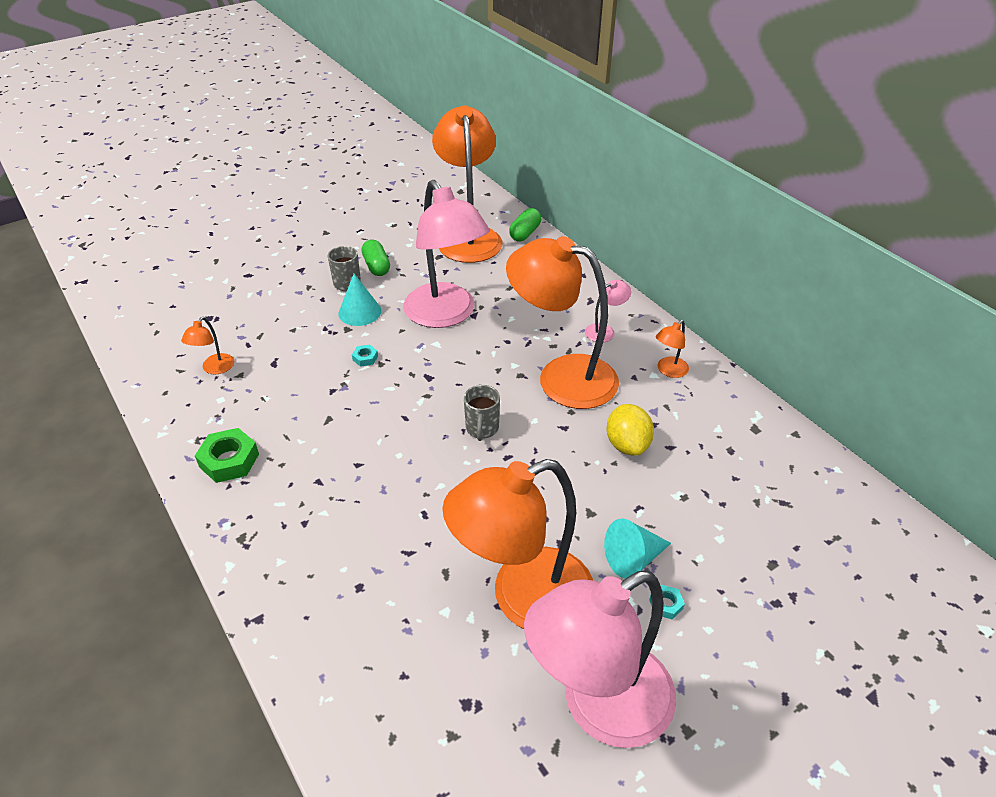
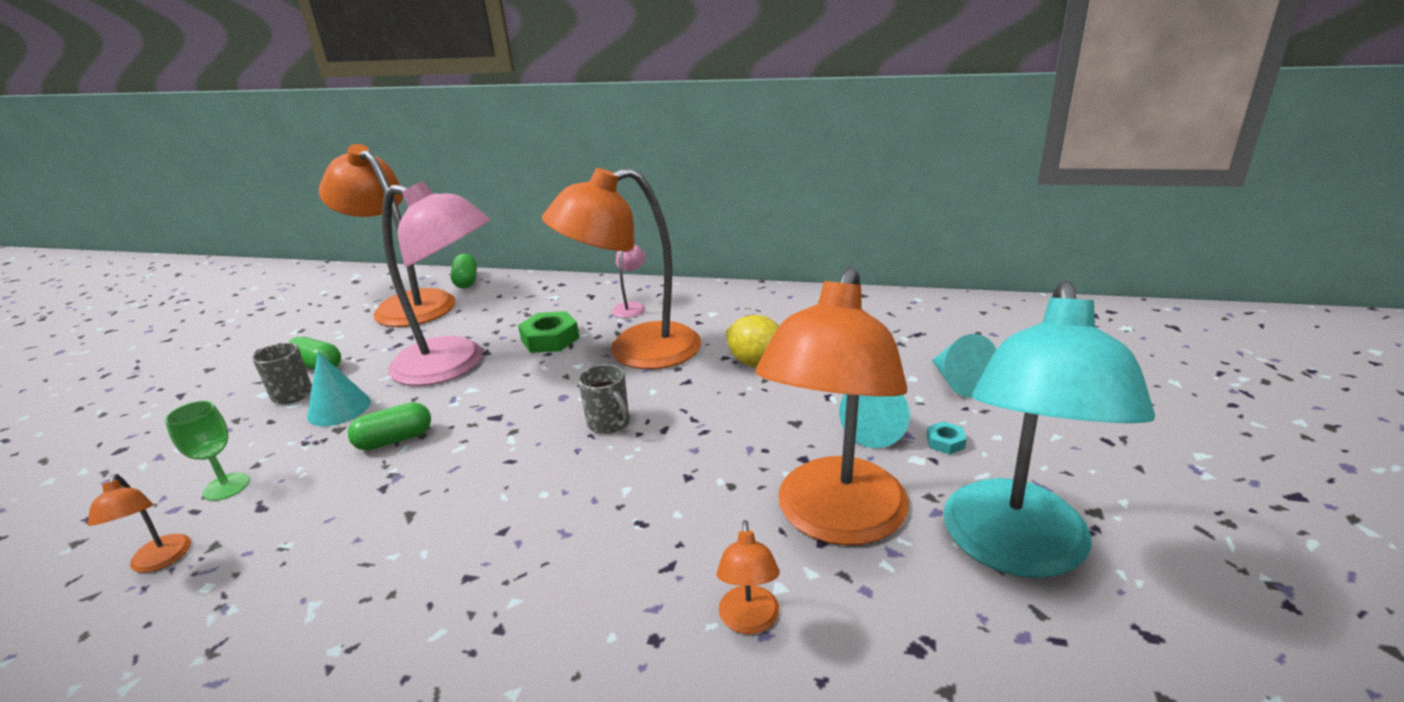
camera: 40 degrees left, 15 degrees down
green nut [195,428,259,483] -> green nut moved to [518,311,579,353]
turquoise nut [352,344,378,367] -> green capsule [348,402,431,450]
pink lamp [524,570,676,748] -> turquoise lamp [943,280,1155,578]
orange lamp [656,320,689,378] -> orange lamp moved to [716,520,780,634]
none -> green goblet [165,400,250,501]
none -> turquoise cone [932,334,997,397]

